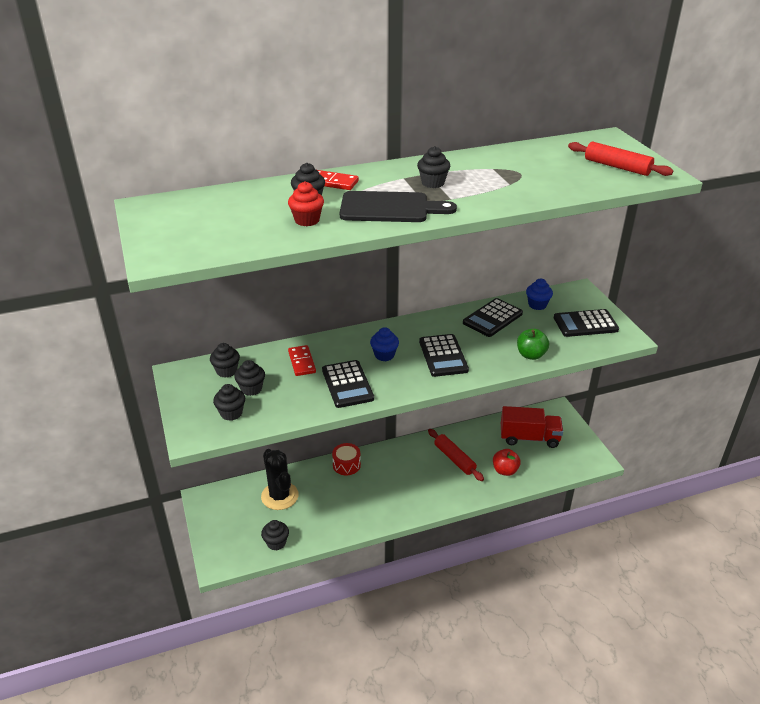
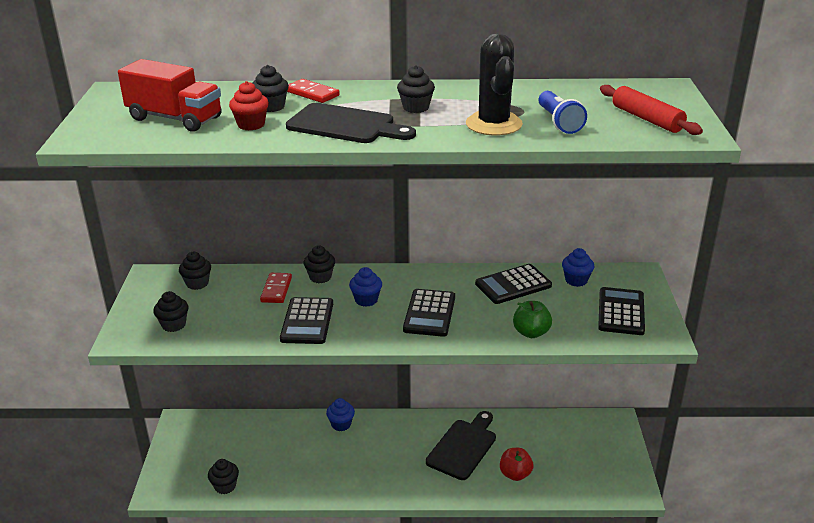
camera: 20 degrees right, 5 degrees down
black cupcake [234,360,265,396] -> black cupcake moved to [304,245,335,283]
black cactus [261,449,299,510] -> black cactus moved to [466,33,523,135]
red drum [332,443,361,475] -> blue cupcake [326,398,355,431]
red rolling pin [428,429,484,481] -> black cutting board [426,411,496,480]
red truck [501,406,563,448] -> red truck moved to [118,59,222,132]
black calculator [554,309,619,337] -> black calculator turned 90 degrees clockwise [598,287,645,335]
none -> blue flashlight [538,91,587,134]

